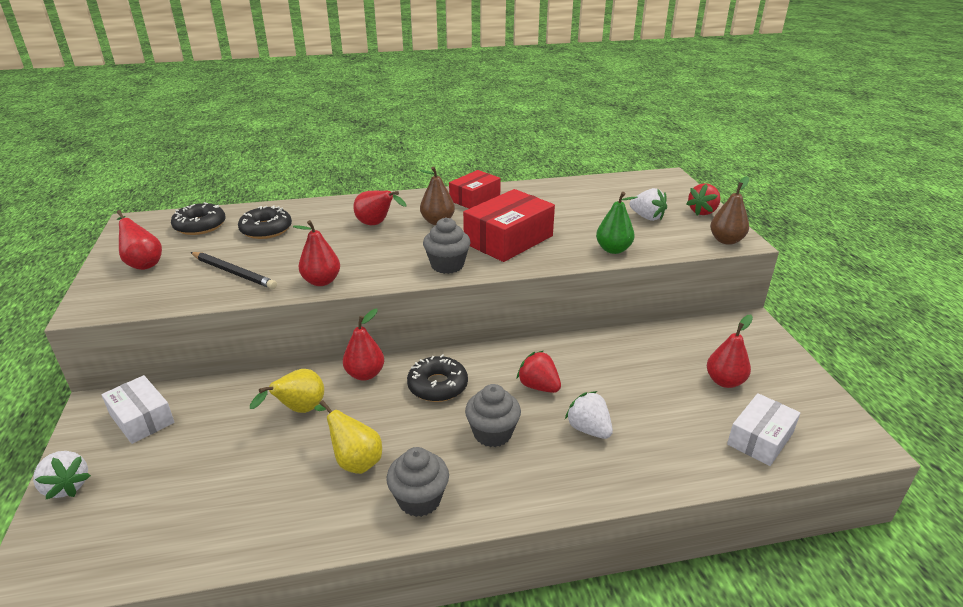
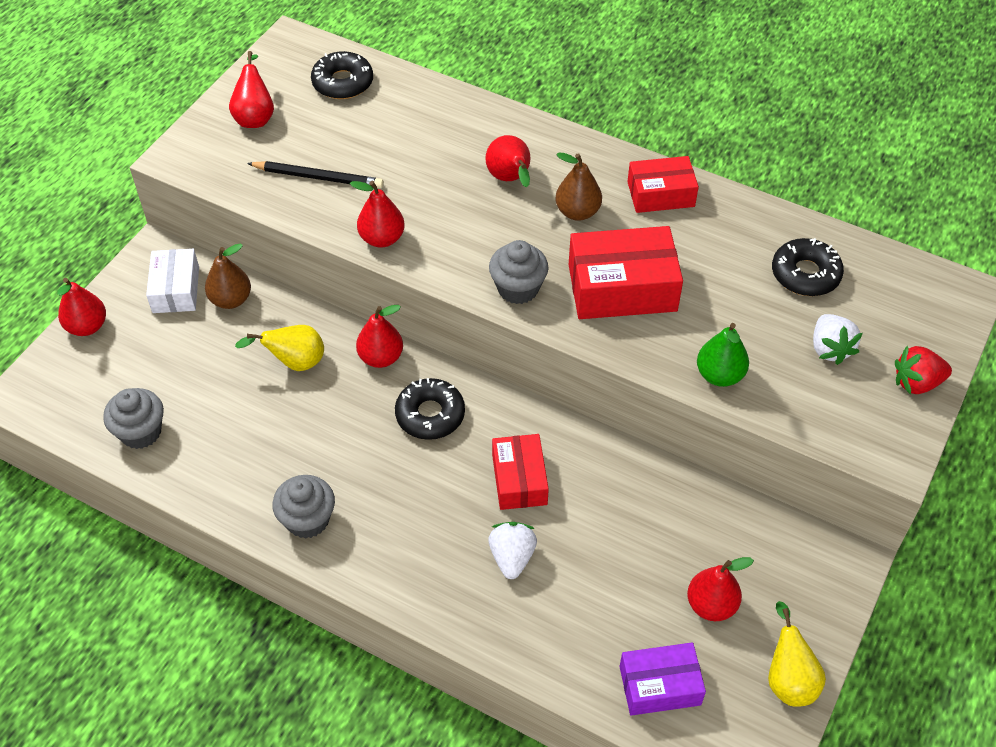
camera: 40 degrees right, 20 degrees up
white strawberry [33,451,91,499] -> red pear [57,278,106,336]
black pencil [190,252,277,289] -> black pencil turned 60 degrees counterclockwise [247,161,384,189]
black donut [238,205,292,239] -> black donut moved to [772,238,844,296]
yellow pear [314,400,382,474] -> yellow pear moved to [768,601,826,707]
grey cupcake [465,384,521,447] -> grey cupcake moved to [103,388,164,449]
red strawberry [516,351,561,393] -> red box [492,434,549,510]
brown pear [710,176,749,245] -> brown pear moved to [205,244,251,309]
white box [727,393,800,466] -> purple box [620,642,706,716]

